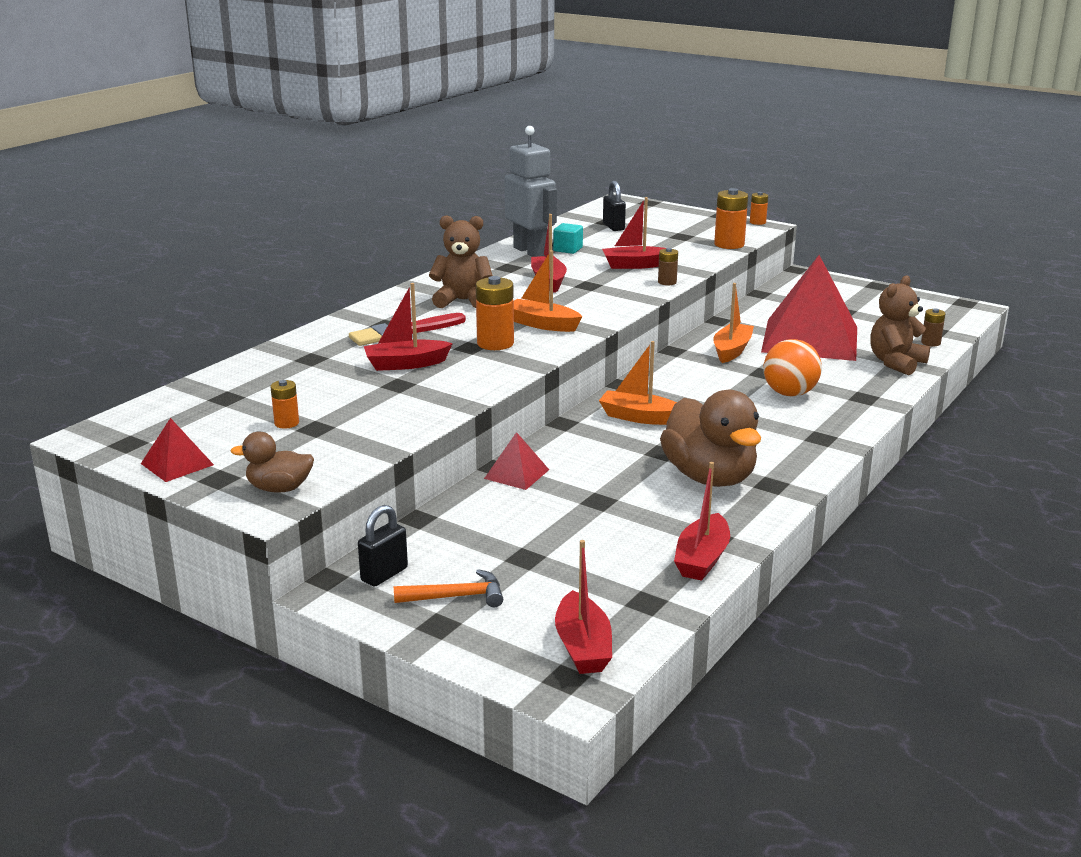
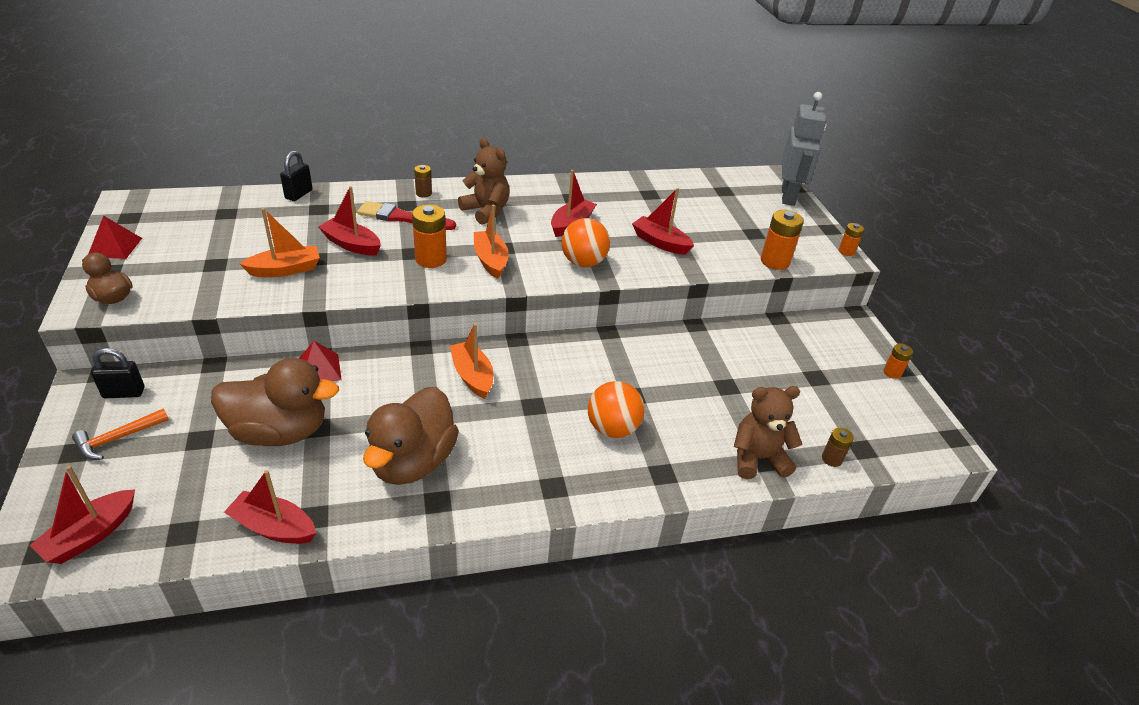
camera: 40 degrees right, 15 degrees up
orange battery [270,380,299,428] -> orange battery moved to [884,343,913,379]
orange hammer [394,569,503,607] -> orange hammer turned 105 degrees clockwise [72,409,169,460]
grey robot [505,126,557,257] -> grey robot moved to [782,92,827,206]
turquoise cube [553,223,583,254] -> none
black padlock [603,181,626,231] -> black padlock moved to [280,151,313,201]
brown battery [658,248,678,285] -> brown battery moved to [414,165,432,198]
red boat [674,462,730,581] -> red boat turned 45 degrees clockwise [224,470,316,544]
orange boat [713,283,754,363] -> orange boat moved to [240,208,320,277]
red pyramid [761,255,857,361] -> none
none -> brown duck [211,358,339,446]
none -> orange ball [562,218,610,267]

